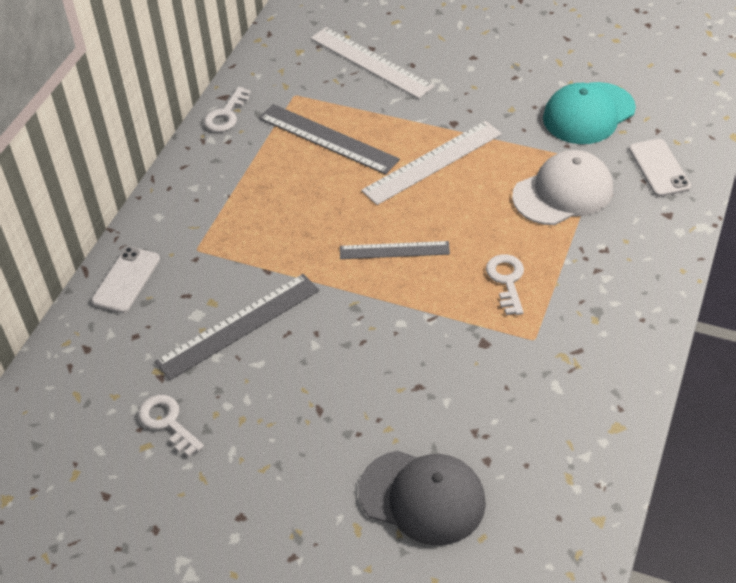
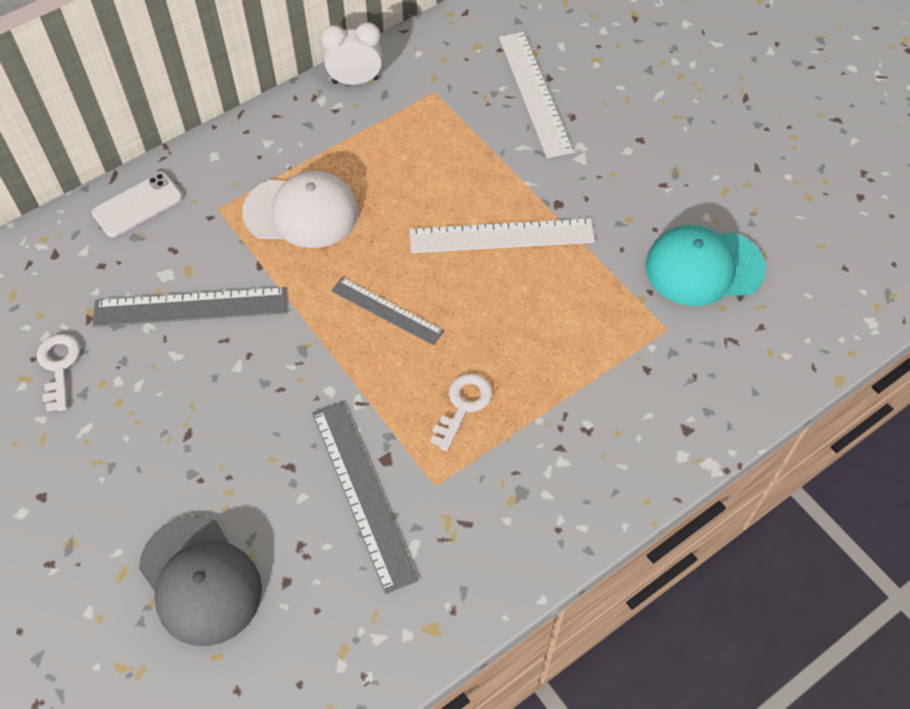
camera: 30 degrees right, 10 degrees up
white key [204,87,251,132] -> white clock [321,22,382,85]
grey ruler [259,104,400,175] -> grey ruler moved to [312,402,418,594]
white cap [512,150,613,225] -> white cap moved to [242,170,358,248]
white phone [629,139,691,197] -> none

